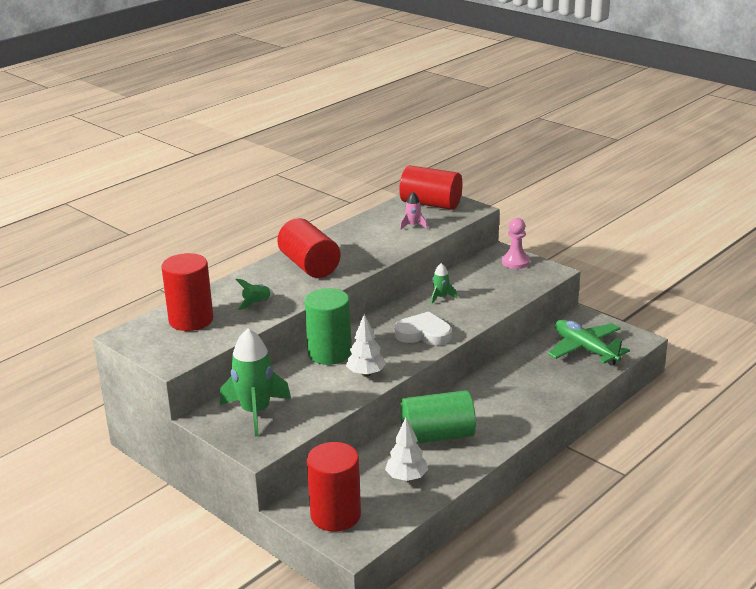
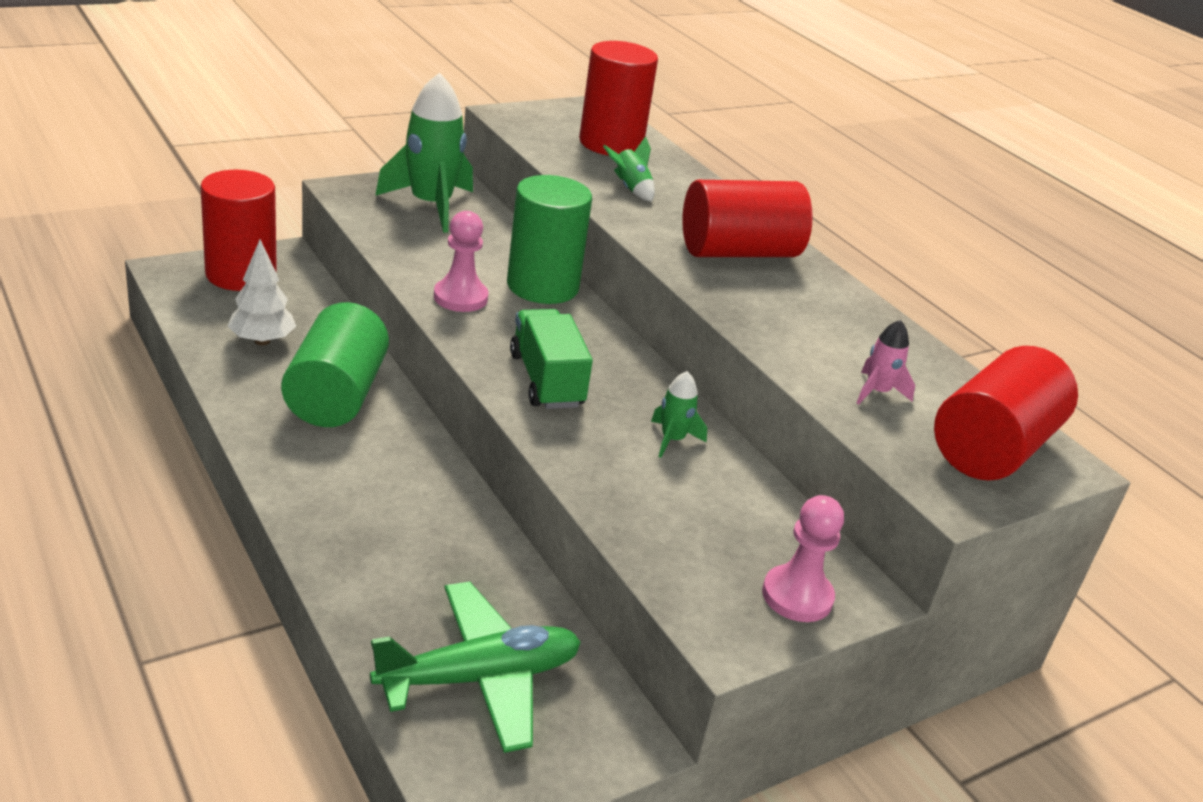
camera: 100 degrees right, 5 degrees up
white tree [346,314,386,377] -> pink pawn [434,211,488,312]
white heart [395,311,452,346] -> green truck [510,309,593,409]

